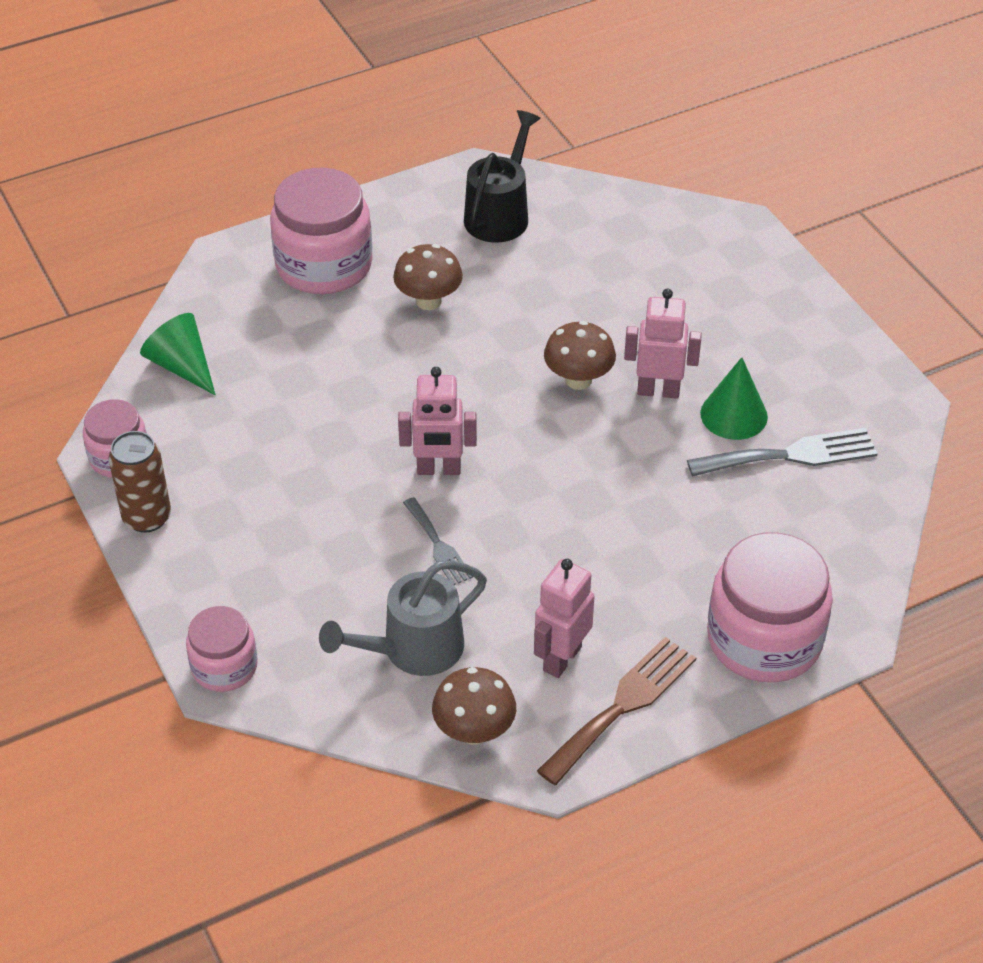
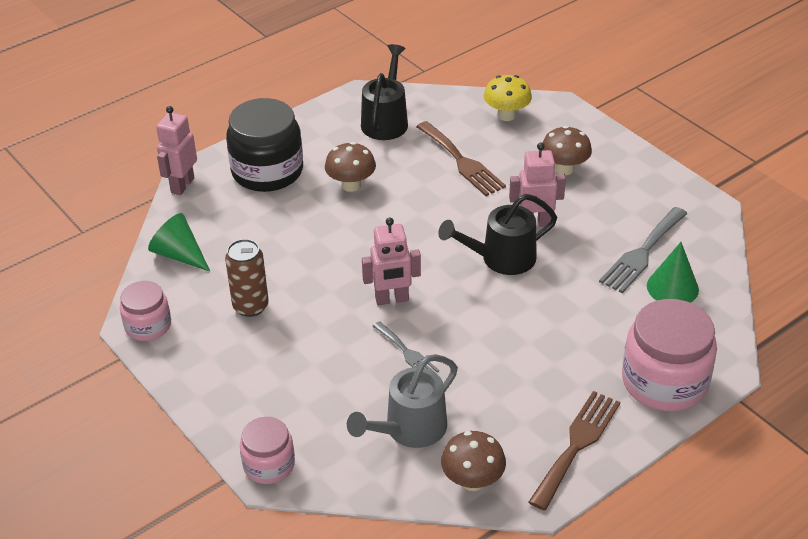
camera: 10 degrees left, 5 degrees down
brown can [109,431,171,533] -> brown can moved to [225,239,269,317]
pink jar [270,168,373,294] -> black jar [226,98,303,192]
pink robot [534,559,595,678] -> pink robot moved to [156,106,197,195]
brown mushroom [544,321,616,390] -> brown mushroom moved to [542,126,592,175]
grey fork [687,428,878,476] -> grey fork turned 150 degrees clockwise [599,207,688,293]
green cone [700,357,768,440] -> green cone moved to [647,242,699,303]
none -> brown fork [416,121,506,196]
none -> black watering can [438,194,557,275]
none -> yellow mushroom [484,75,532,121]

